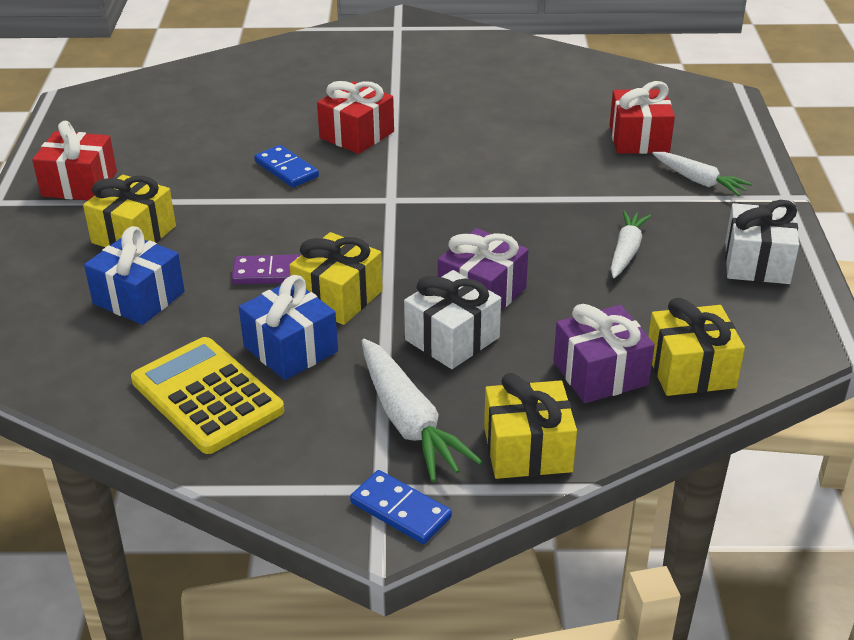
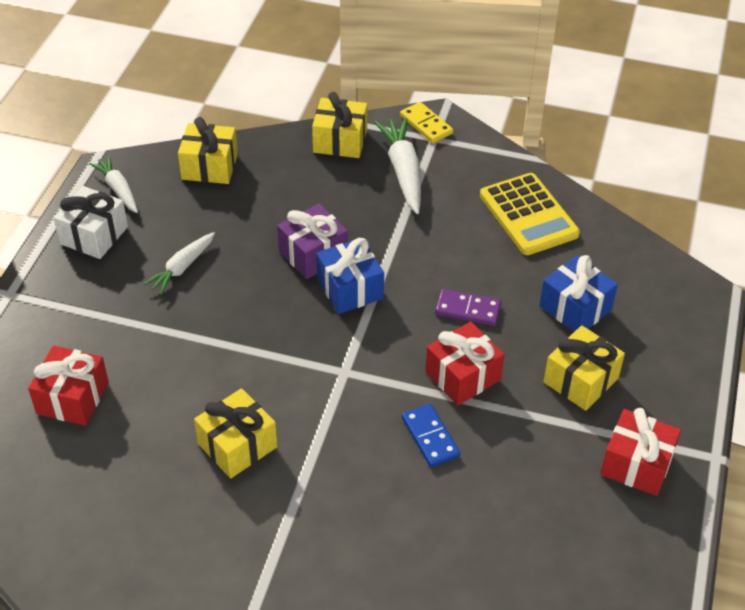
camera: 165 degrees left, 10 degrees up
blue gift [239,275,338,380] -> blue gift moved to [316,238,384,314]
yellow gift [290,232,383,325] -> yellow gift moved to [194,388,277,478]
red gift [317,81,394,154] -> red gift moved to [425,322,504,405]
blue domino [350,470,452,544] -> yellow domino [400,102,453,143]
white gift [404,270,501,369] -> none
purple gift [553,304,655,403] -> none
white carrot [652,152,752,196] -> white carrot moved to [89,155,138,213]

